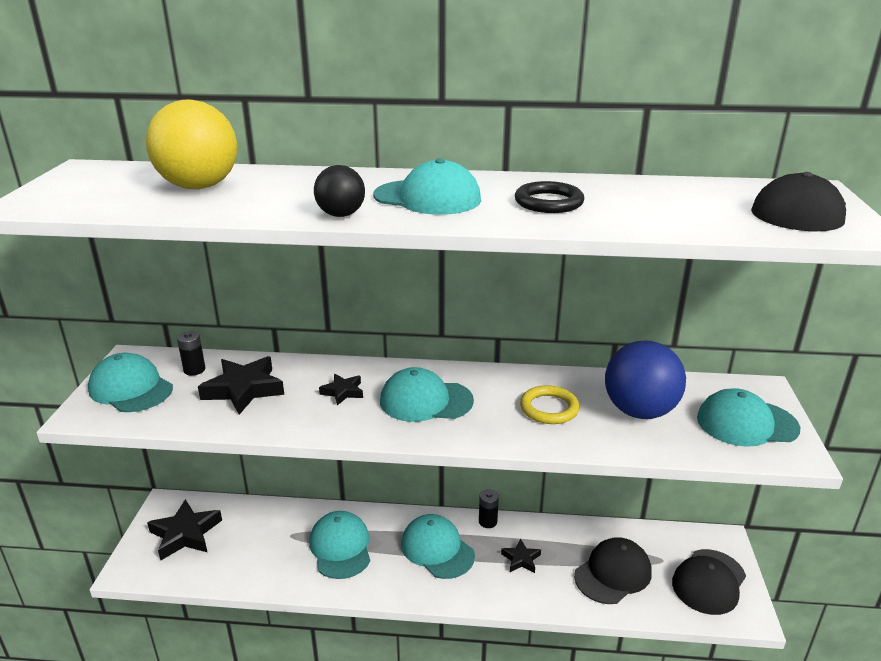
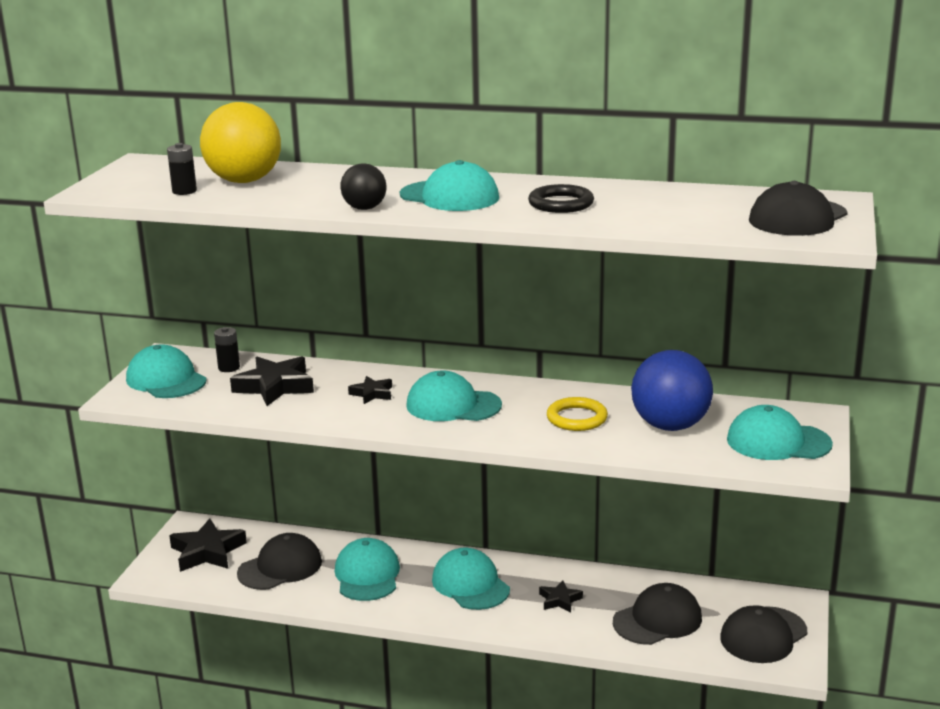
camera: 10 degrees right, 5 degrees down
black battery [479,489,499,528] -> black battery moved to [167,143,197,195]
none -> black cap [237,533,322,590]

